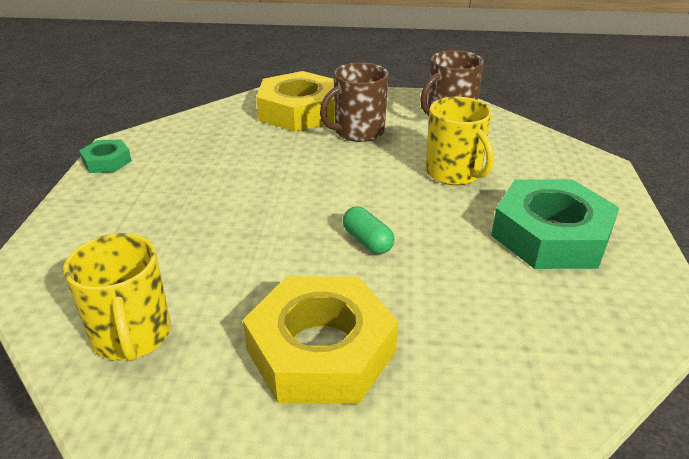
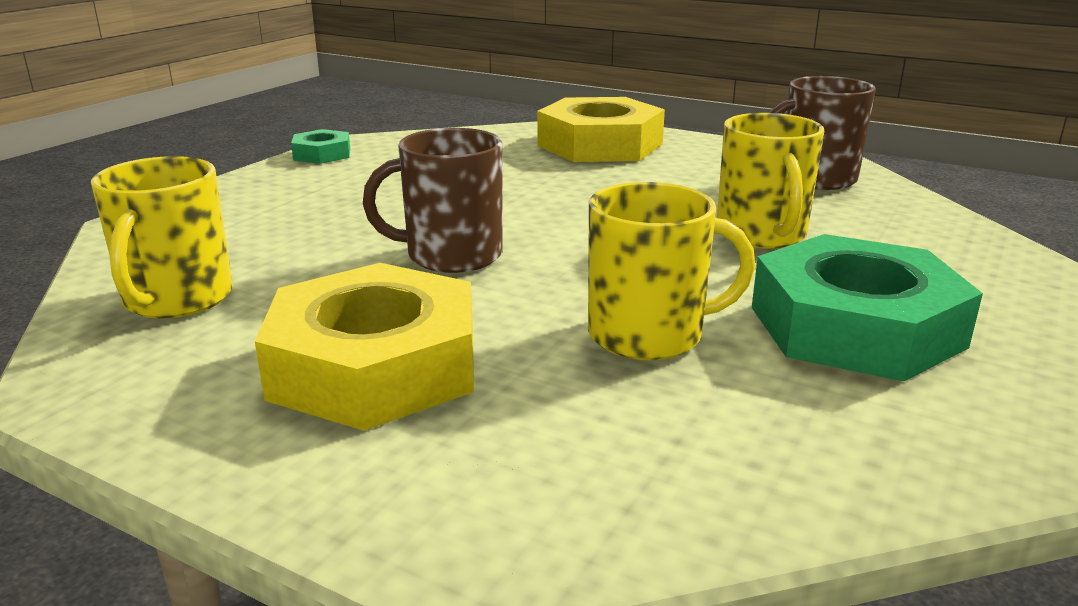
camera: 25 degrees right, 10 degrees down
brown mug [320,62,388,142] -> brown mug moved to [363,128,503,273]
green capsule [343,206,394,254] -> none
none -> yellow mug [588,182,755,360]

